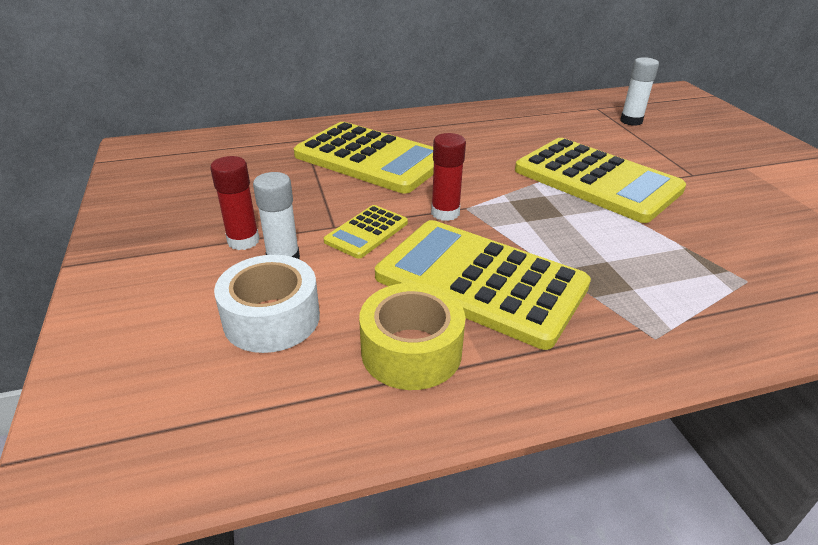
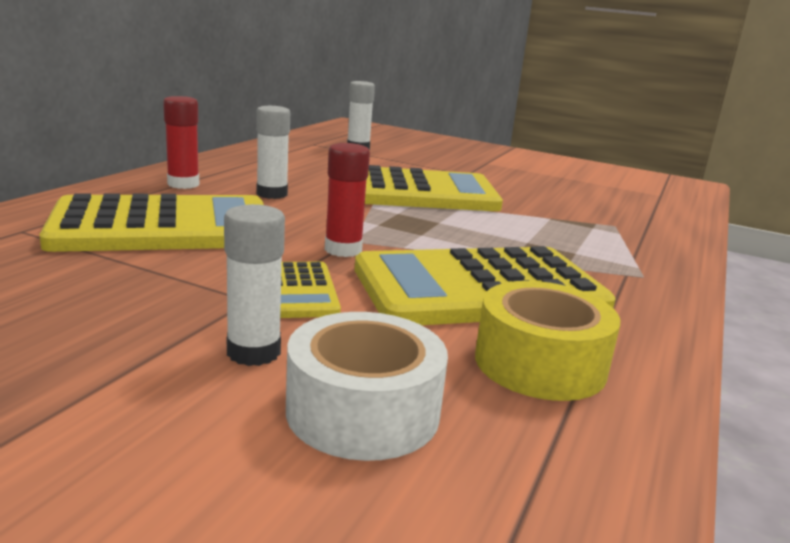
camera: 50 degrees left, 15 degrees down
red glue stick [210,156,260,250] -> red glue stick moved to [163,96,199,189]
none -> white glue stick [256,106,290,199]

